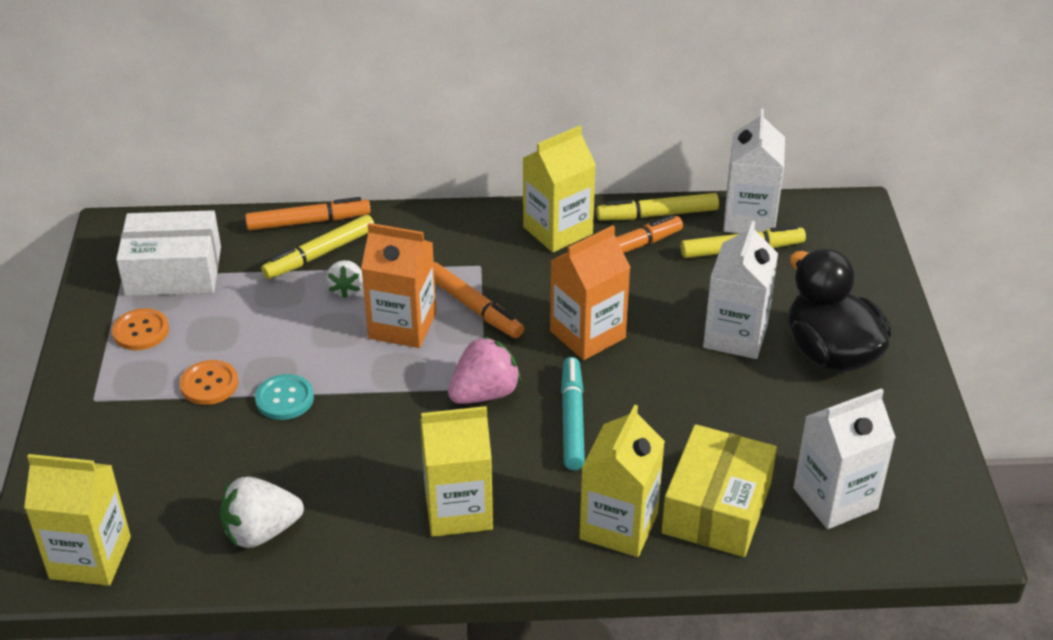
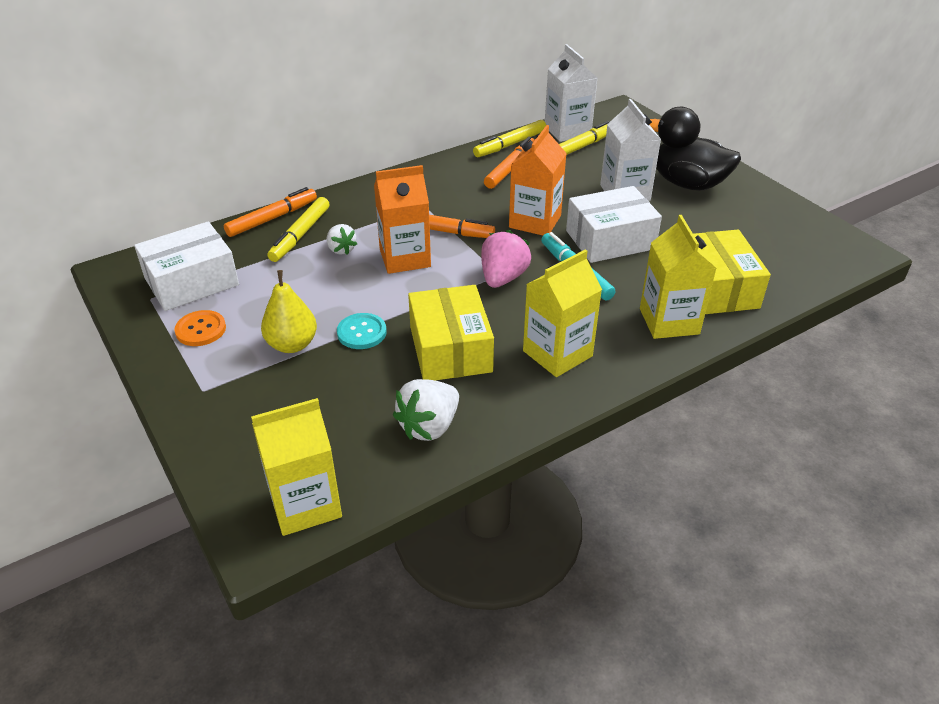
camera: 30 degrees left, 0 degrees up
orange button [180,360,238,405] -> yellow pear [261,270,317,353]
yellow carton [523,126,596,252] -> none
white carton [793,388,896,529] -> none
none -> yellow box [408,285,494,380]
none -> white box [566,186,662,263]

